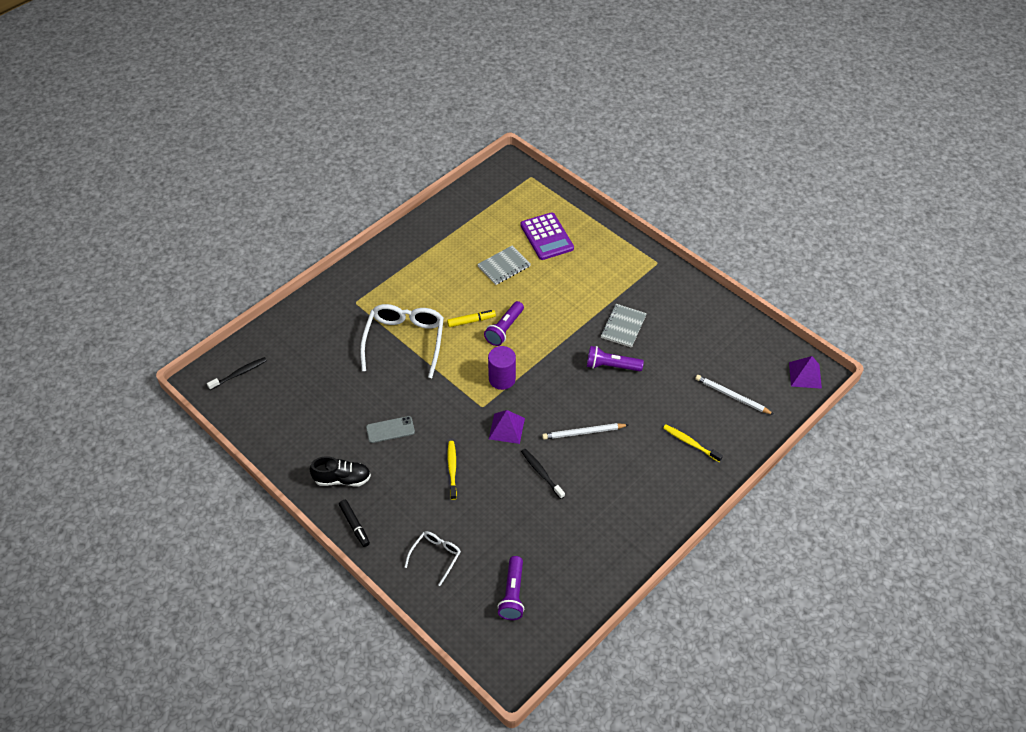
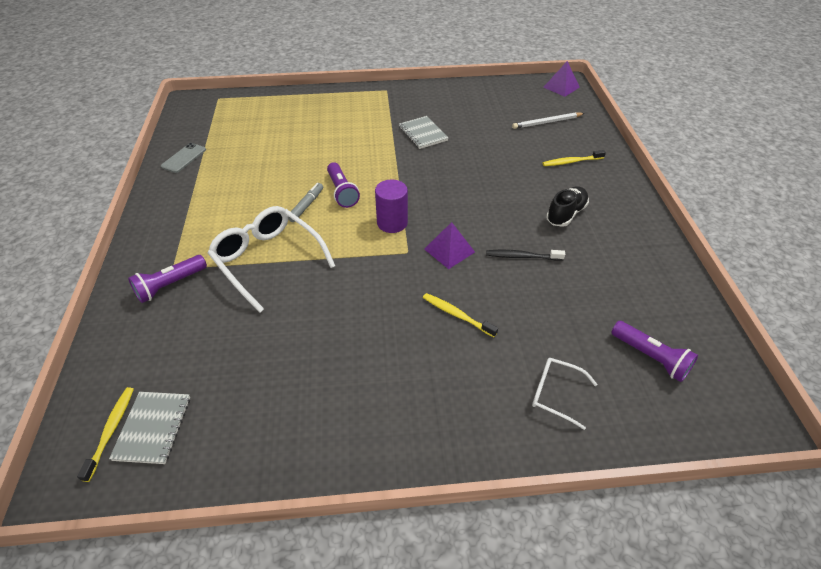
camera: 50 degrees left, 5 degrees down
black toothbrush [207,357,267,390] -> yellow toothbrush [77,387,134,482]
black shoe [310,456,371,486] -> black shoe moved to [546,187,589,227]
black marker [339,500,370,547] -> none
grey phone [366,416,415,443] -> grey phone moved to [161,143,206,173]
white glasses [405,531,461,586] -> white glasses turned 45 degrees counterclockwise [532,358,597,430]
yellow marker [447,310,496,327] -> grey marker [289,183,323,222]
grey notebook [477,246,531,285] -> grey notebook moved to [109,392,190,464]
purple calculator [520,212,574,260] -> none
white pencil [542,423,629,440] -> none
purple flashlight [587,346,644,371] -> purple flashlight moved to [128,255,207,303]

